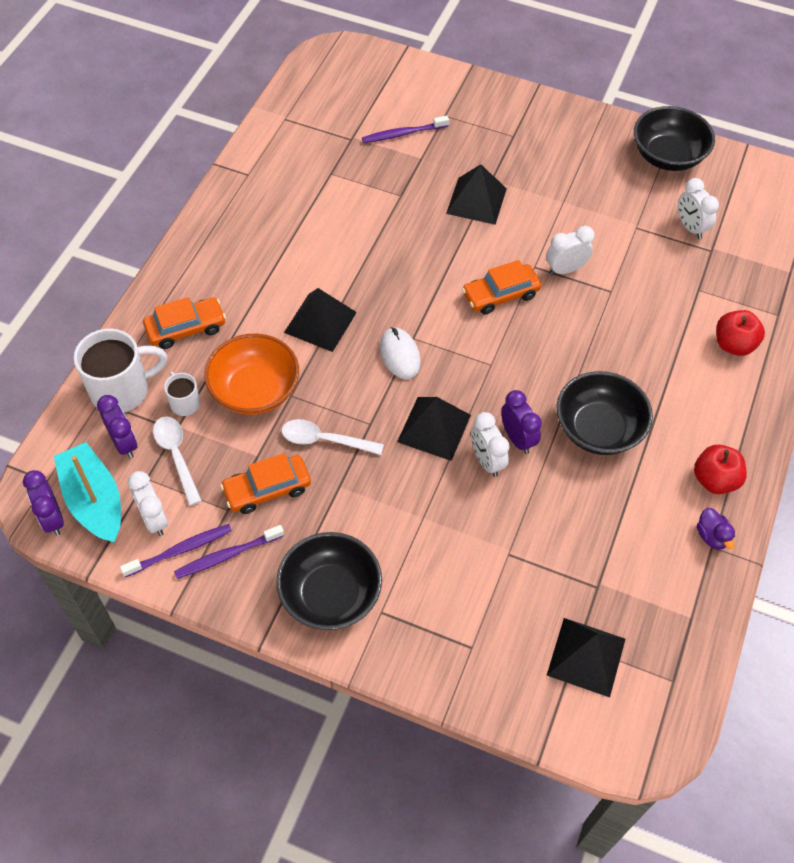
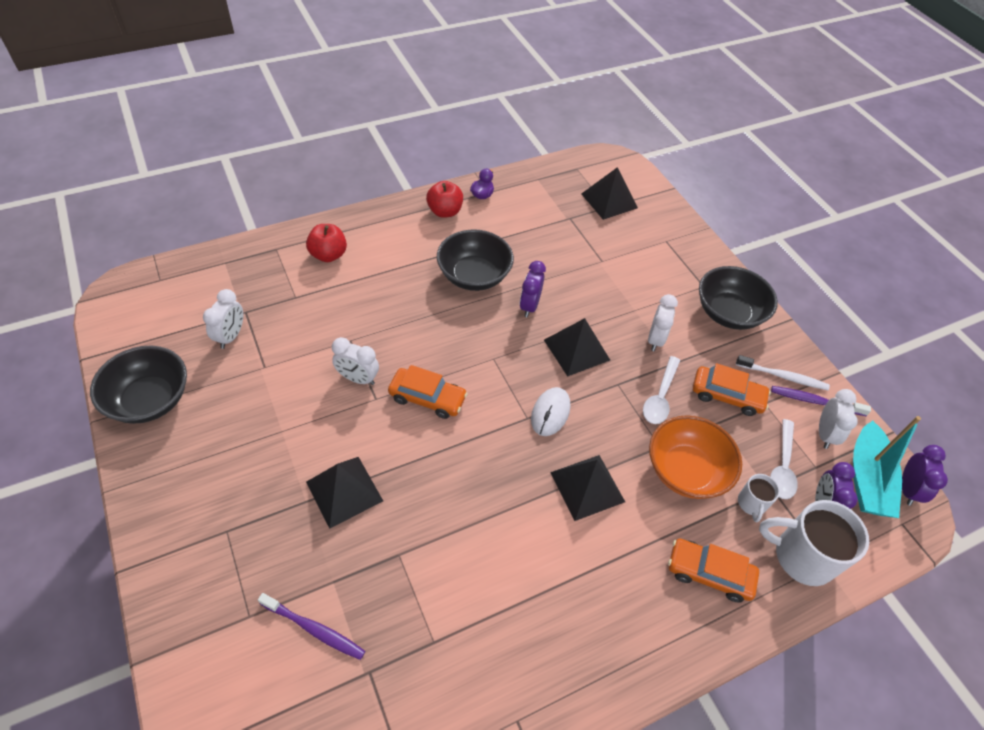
camera: 140 degrees left, 5 degrees down
purple toothbrush [174,525,284,579] -> white toothbrush [736,355,830,390]
white spoon [282,419,384,455] -> white spoon turned 60 degrees clockwise [643,356,680,424]
white clock [471,412,510,477] -> white clock moved to [648,294,678,351]

